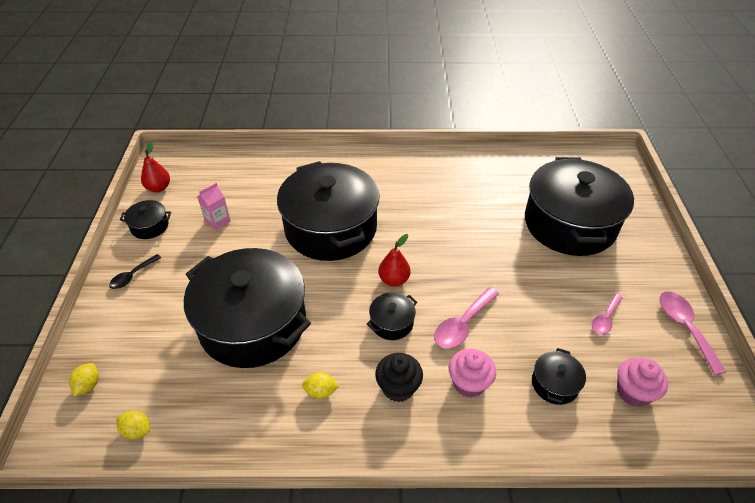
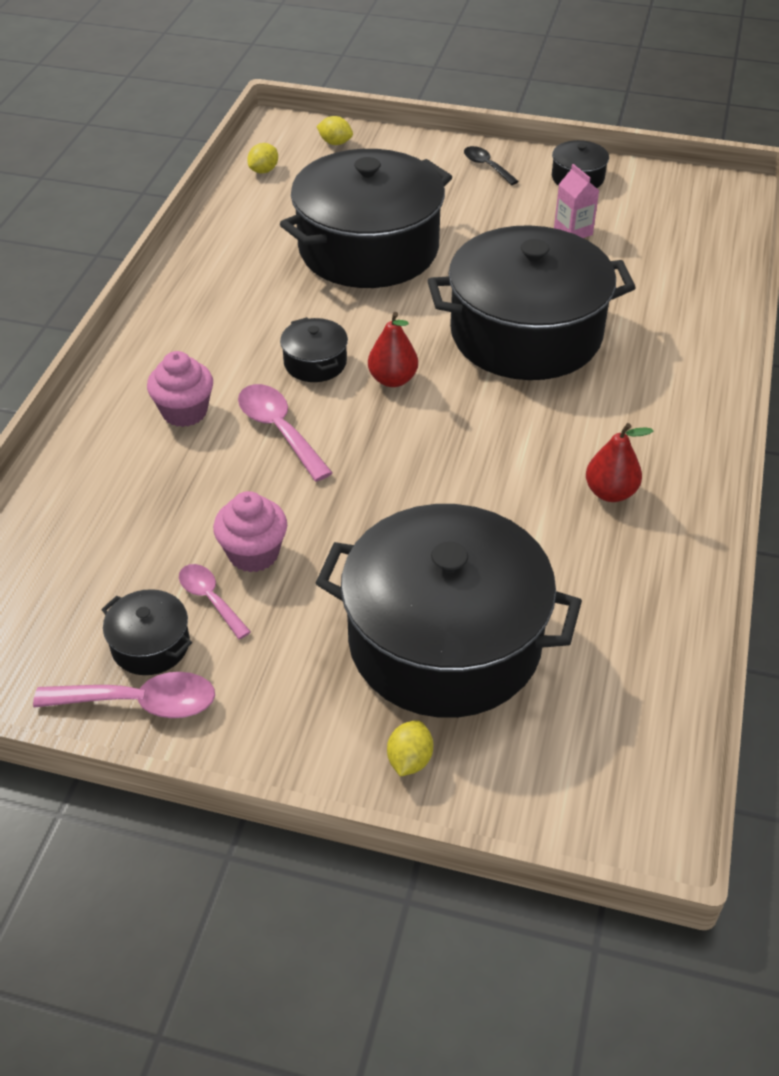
camera: 105 degrees right, 0 degrees up
red pear [141,142,170,192] -> red pear moved to [586,423,654,502]
yellow lemon [302,372,339,399] -> yellow lemon moved to [387,720,433,776]
black cupcake [375,353,423,402] -> none
black pot [532,348,586,405] -> black pot moved to [101,589,192,675]
pink cupcake [617,357,668,407] -> pink cupcake moved to [213,491,287,572]

